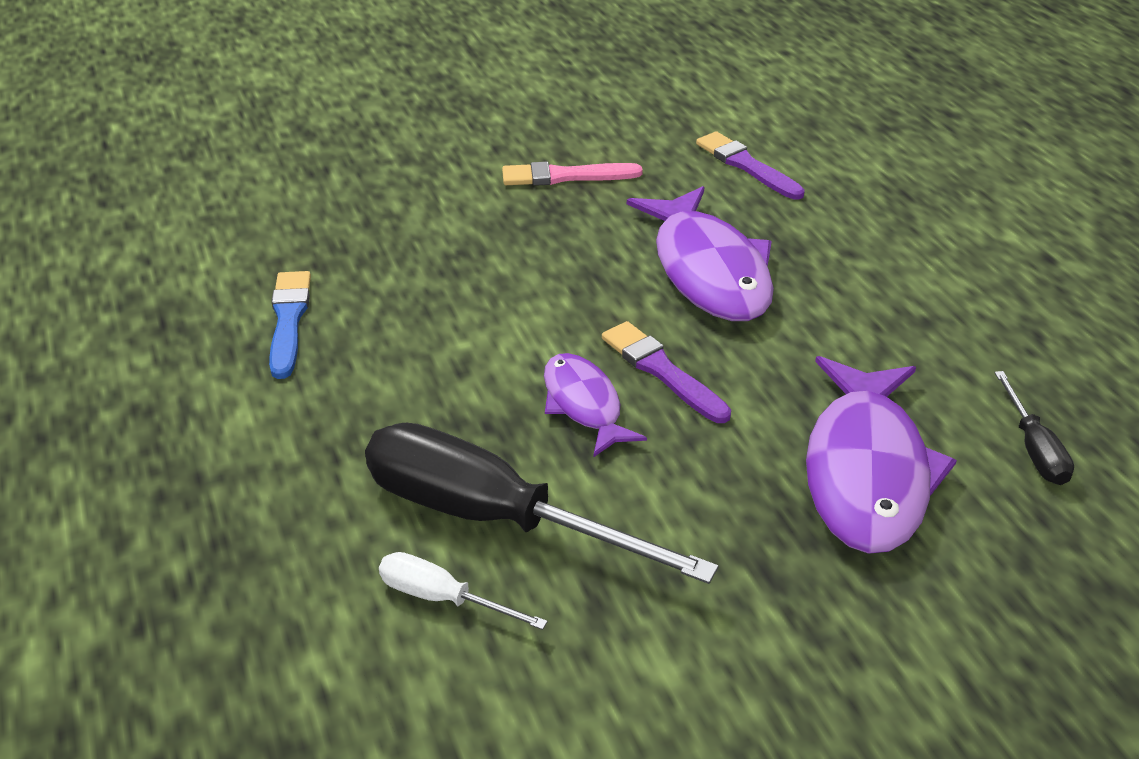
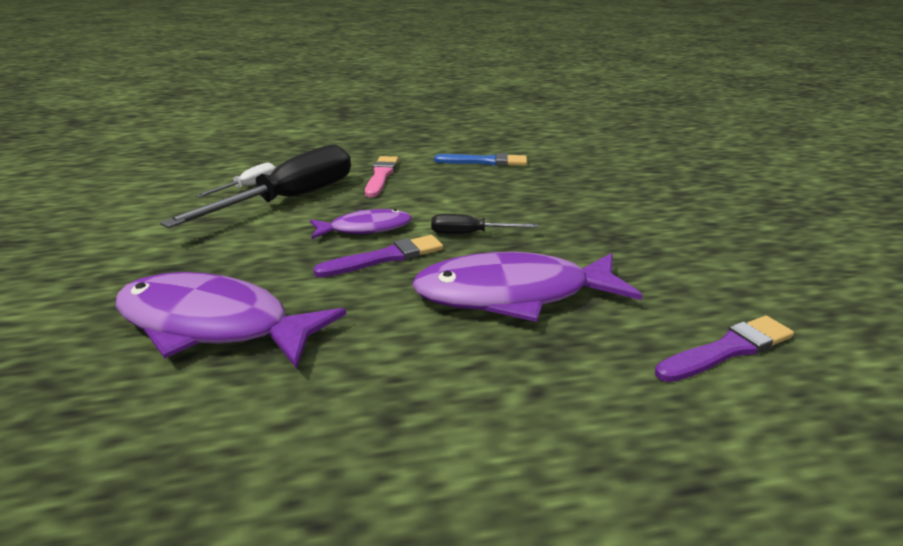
camera: 100 degrees right, 10 degrees down
pink brush [502,162,643,186] -> pink brush moved to [365,156,398,197]
black screwdriver [994,371,1074,485] -> black screwdriver moved to [431,214,538,234]

